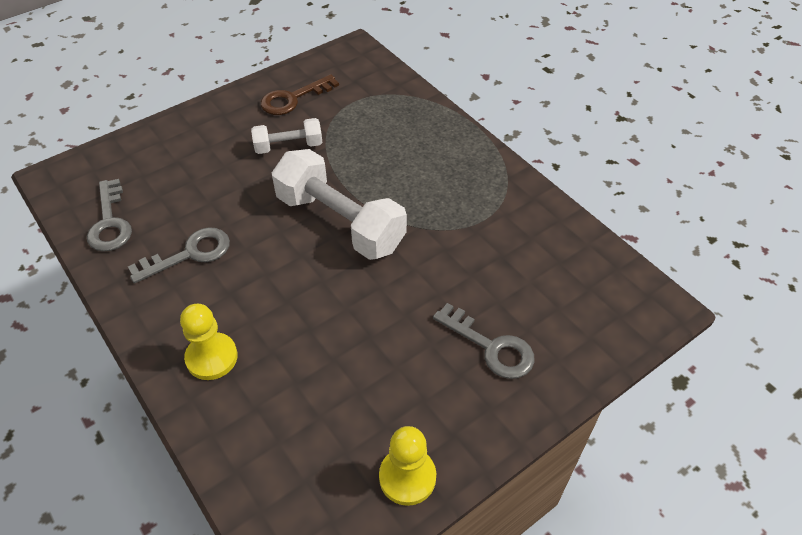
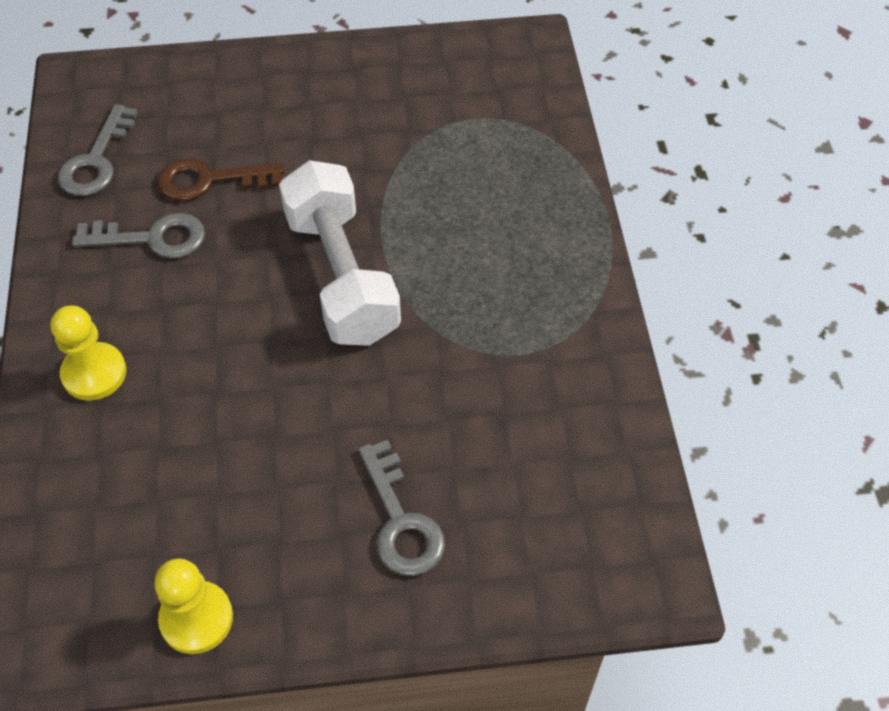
camera: 30 degrees right, 5 degrees up
white dumbbell [251,118,323,154] -> none
brown key [261,74,339,115] -> brown key moved to [157,158,284,201]

